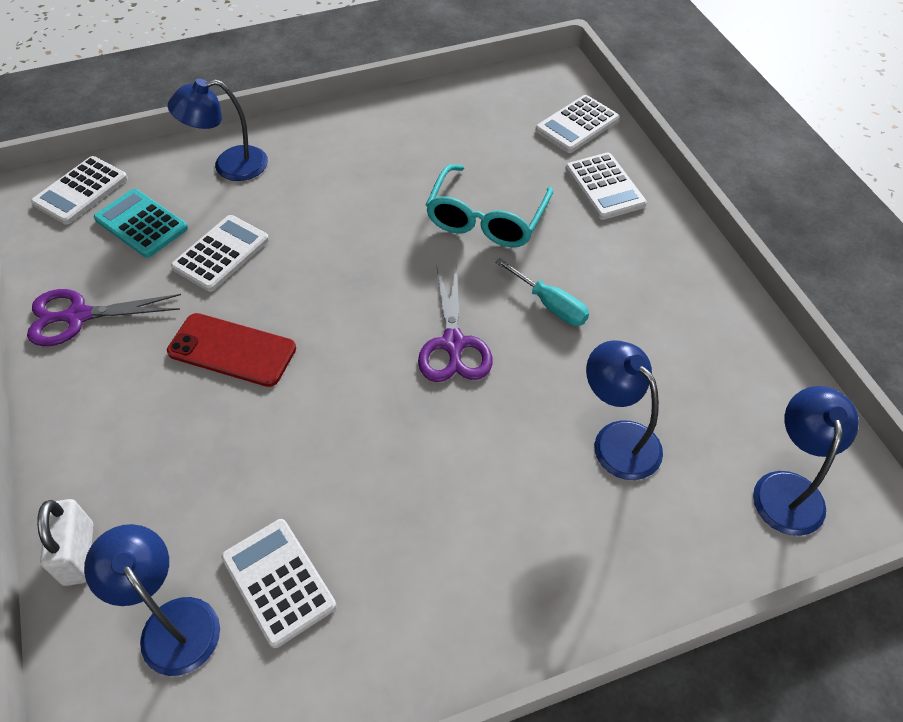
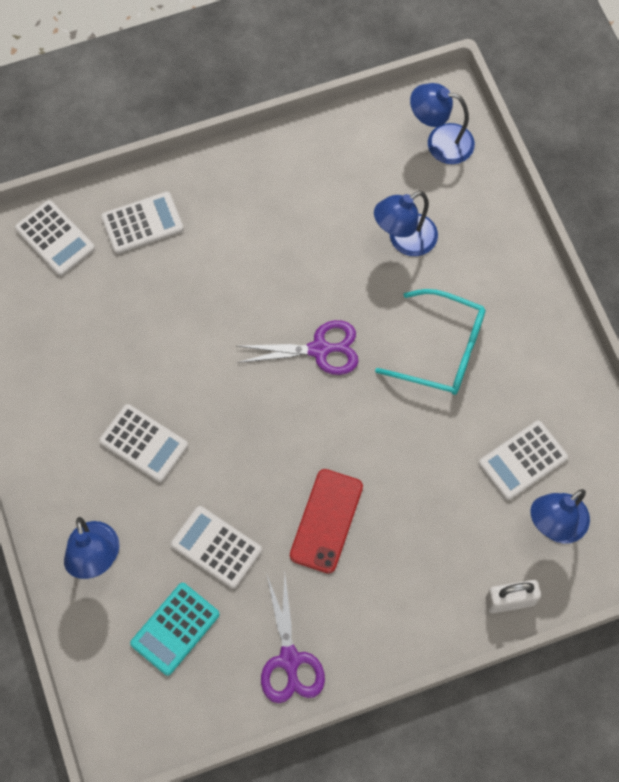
camera: 90 degrees left, 15 degrees up
white calculator [31,156,128,225] -> white calculator moved to [99,404,188,482]
turquoise glasses [426,164,553,247] -> turquoise glasses moved to [375,289,486,395]
turquoise screwdriver [495,258,589,326] -> none

